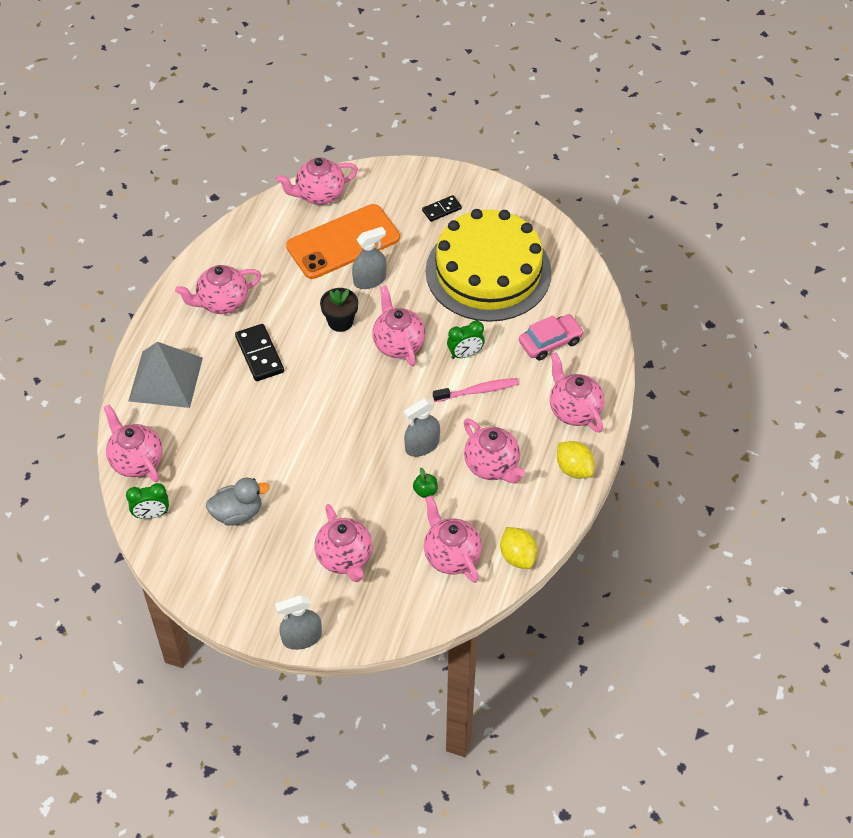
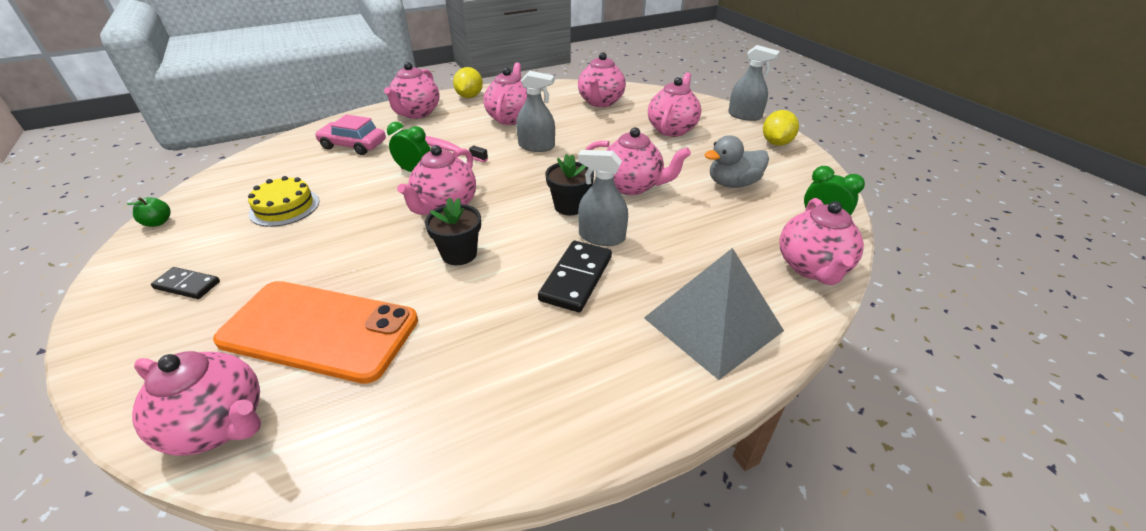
camera: 135 degrees left, 15 degrees down
pink teapot [175,265,262,314] -> pink teapot moved to [586,127,691,195]
grey duck [206,478,270,526] -> grey duck turned 45 degrees counterclockwise [704,135,769,188]
grey spray bottle [352,227,387,289] -> grey spray bottle moved to [578,150,628,246]
green apple [413,468,438,498] -> green apple moved to [126,197,171,227]
yellow cake [426,209,552,322] -> yellow cake [248,176,319,227], size x0.41
yellow lemon [500,527,537,569] -> yellow lemon moved to [763,110,799,146]
none -> black flower pot [545,154,594,216]

